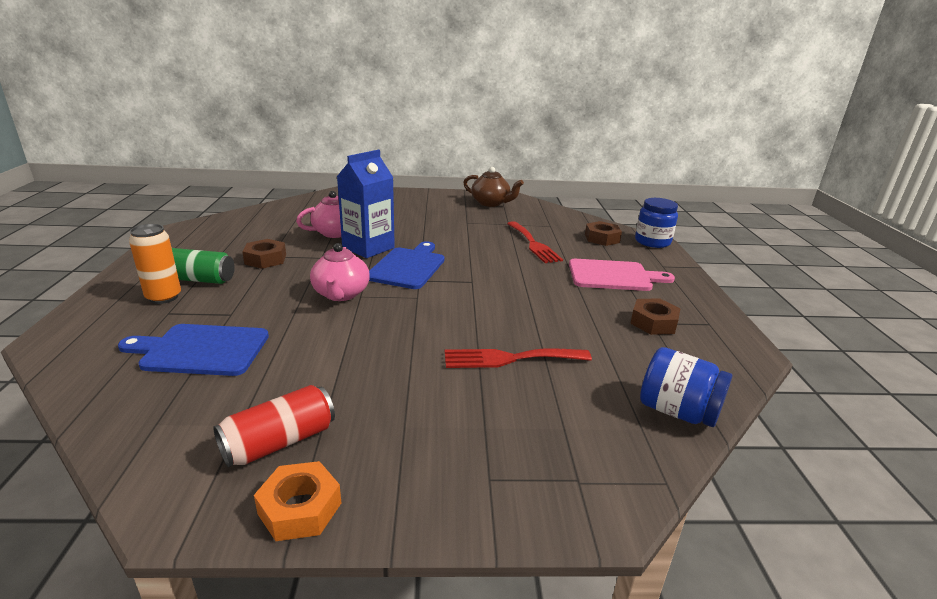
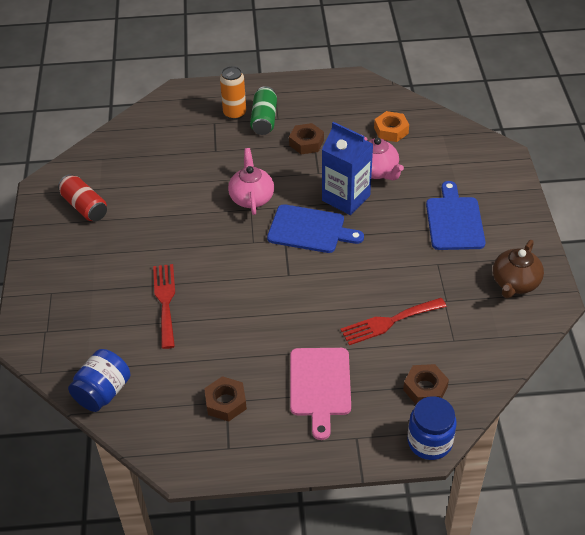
camera: 90 degrees right, 20 degrees up
blue cutting board [118,324,269,376] -> blue cutting board moved to [426,181,486,250]
orange nut [254,461,341,541] -> orange nut moved to [374,111,409,142]
pink teapot [310,243,370,301] -> pink teapot turned 90 degrees clockwise [228,148,274,215]

